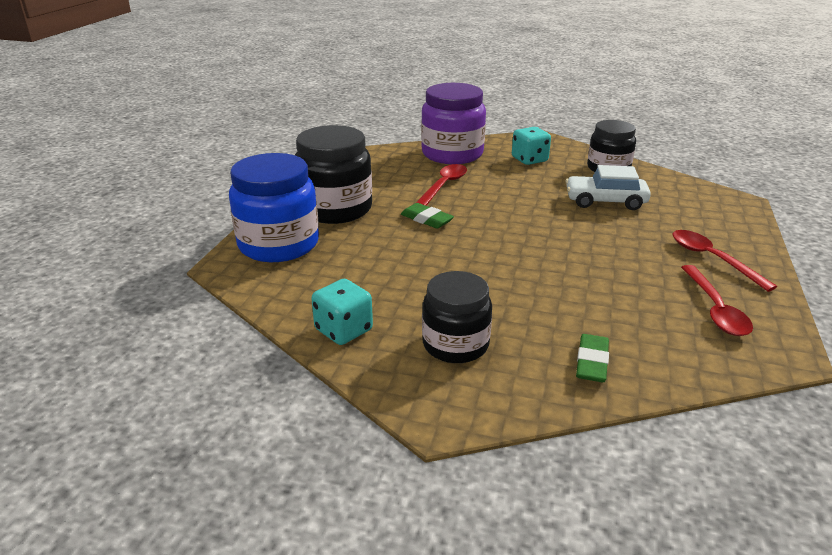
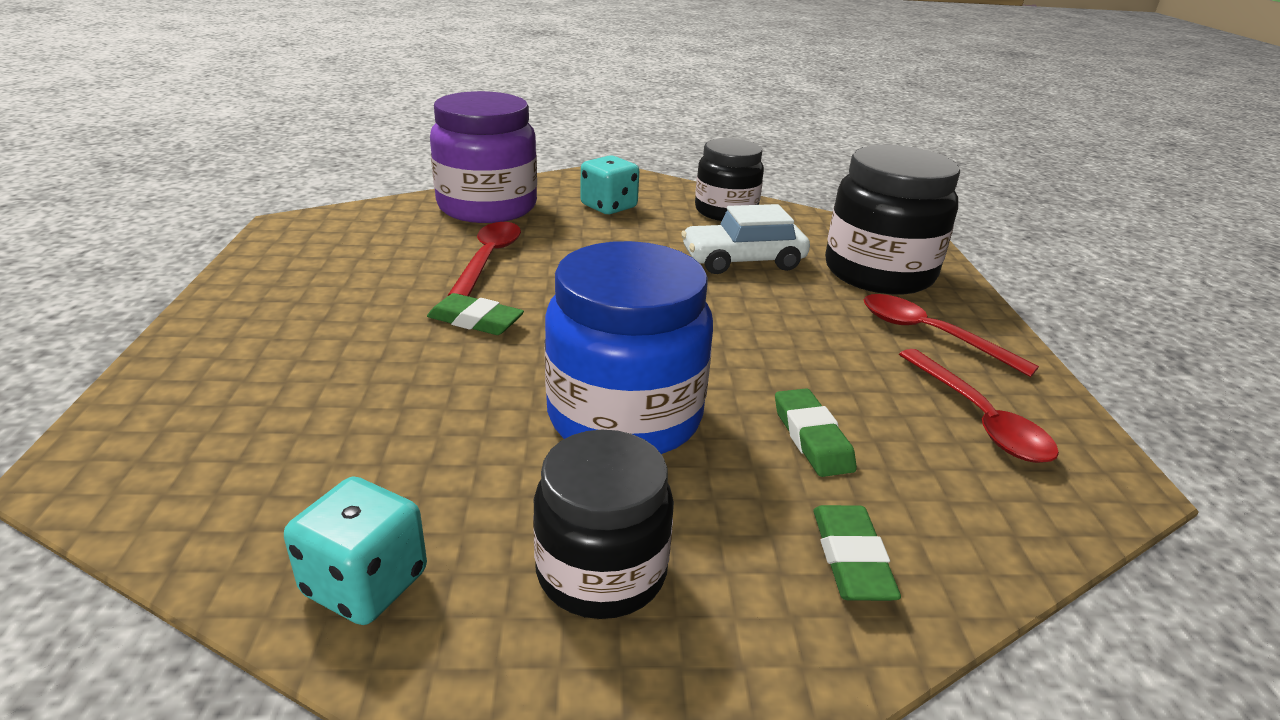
camera: 20 degrees left, 0 degrees up
blue jar [229,153,319,262] -> blue jar moved to [544,241,713,454]
black jar [295,125,372,224] -> black jar moved to [825,145,960,295]
none -> green eraser [775,388,857,477]

